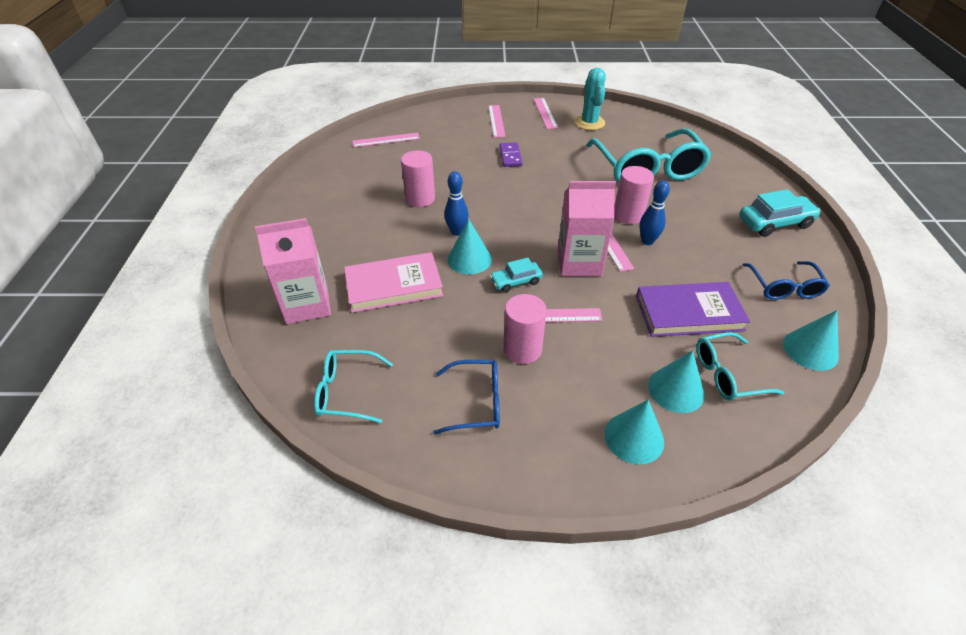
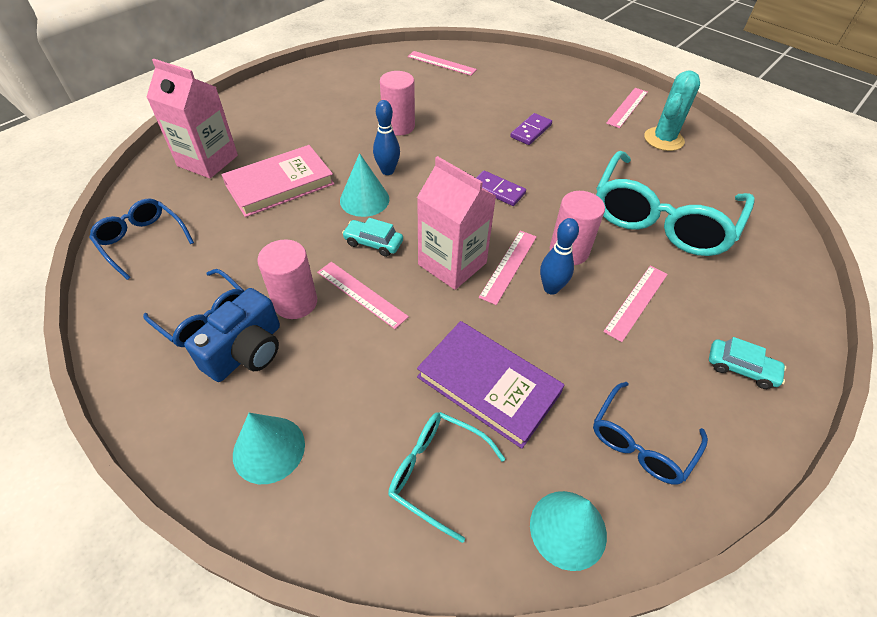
camera: 40 degrees right, 5 degrees up
turquoise glasses [314,350,393,423] -> blue glasses [89,198,194,280]
pink book [344,252,443,313] -> pink book turned 60 degrees counterclockwise [222,145,334,217]
pink ruler [488,105,506,138] -> pink ruler moved to [603,265,668,342]
turquoise cone [648,350,705,413] -> none
turquoise car [739,189,821,237] -> turquoise car [709,337,786,389], size x0.61
none -> blue camera [184,288,280,382]
none -> purple domino [476,171,526,206]

